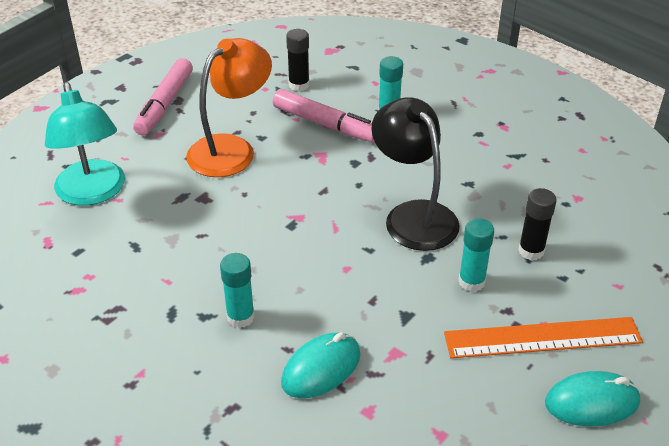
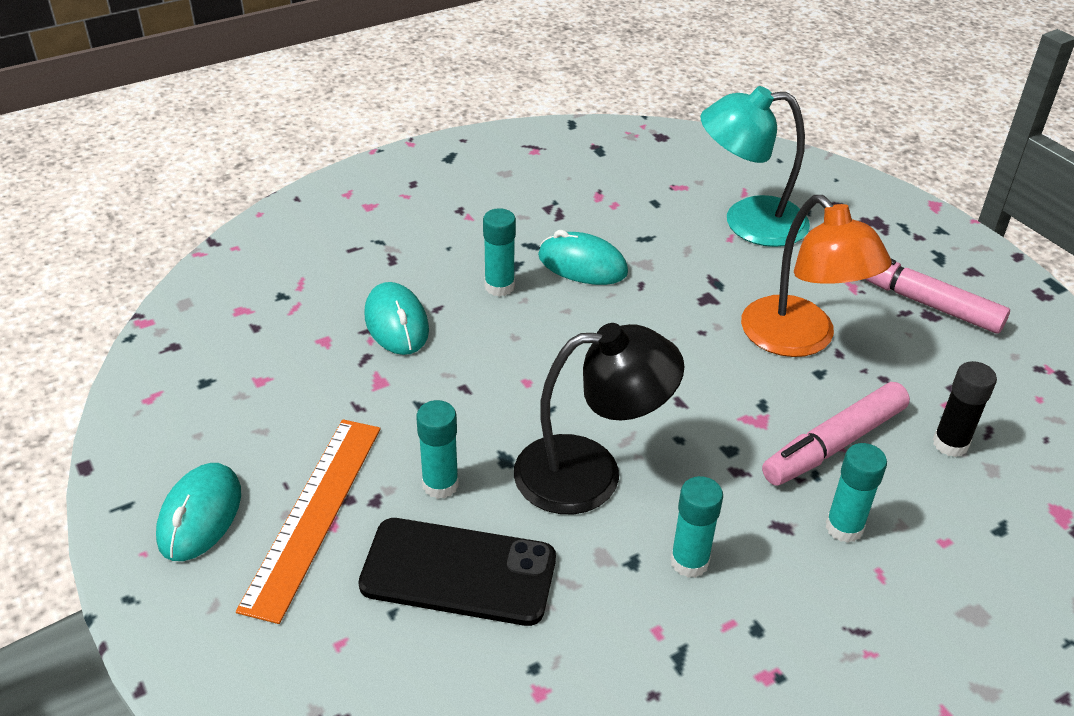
camera: 110 degrees right, 0 degrees up
black glue stick [518,188,557,260] -> black phone [359,518,556,626]
none -> turquoise mouse [538,230,628,285]
none -> turquoise glue stick [670,476,723,578]

